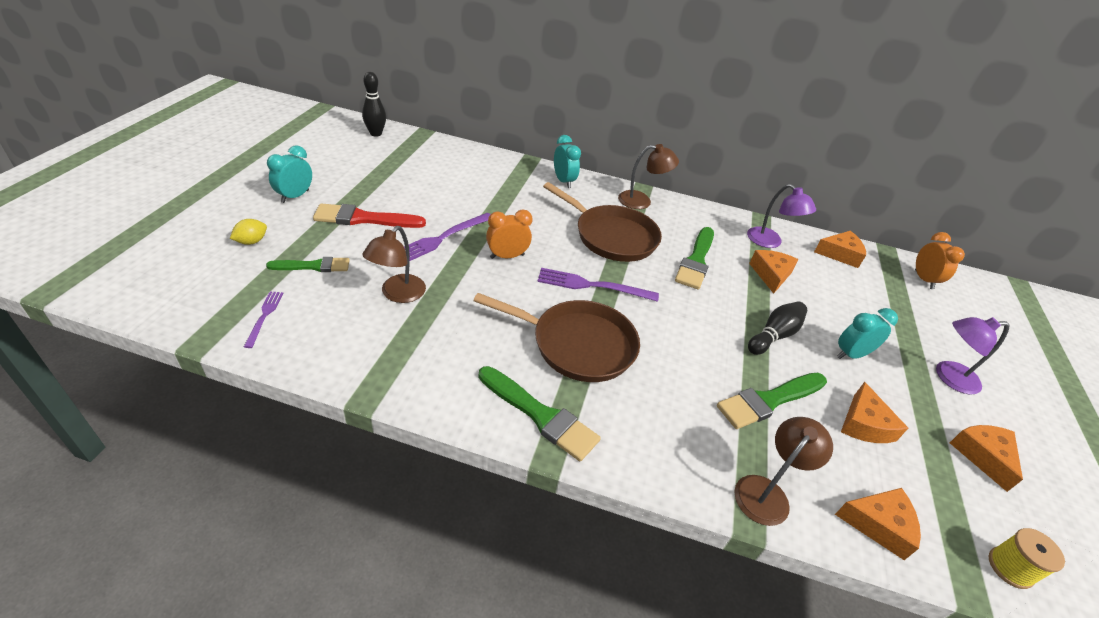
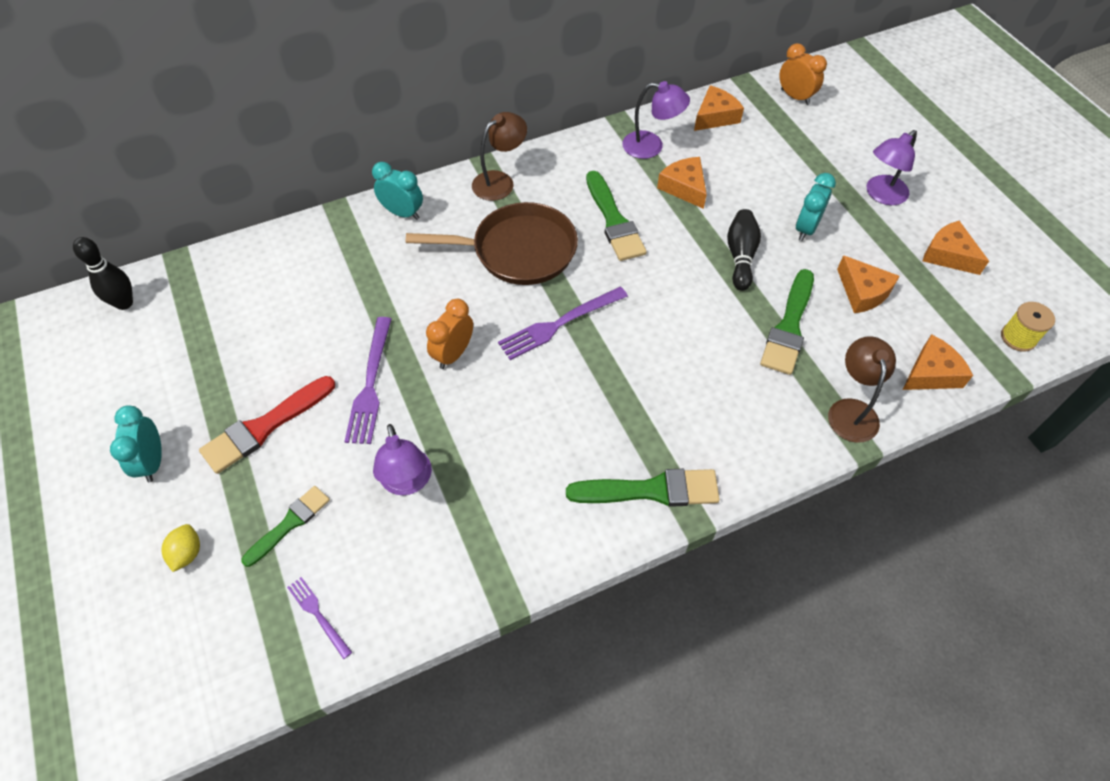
camera: 35 degrees left, 15 degrees up
brown lamp [362,226,426,303] -> purple lamp [373,424,432,495]
brown pan [473,293,640,382] -> none

